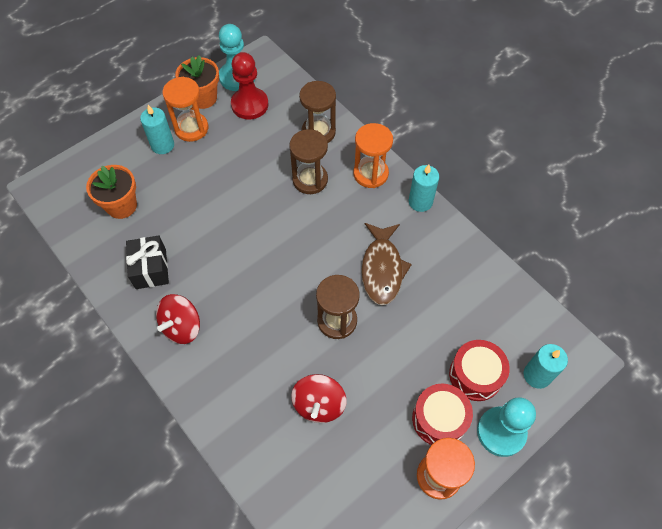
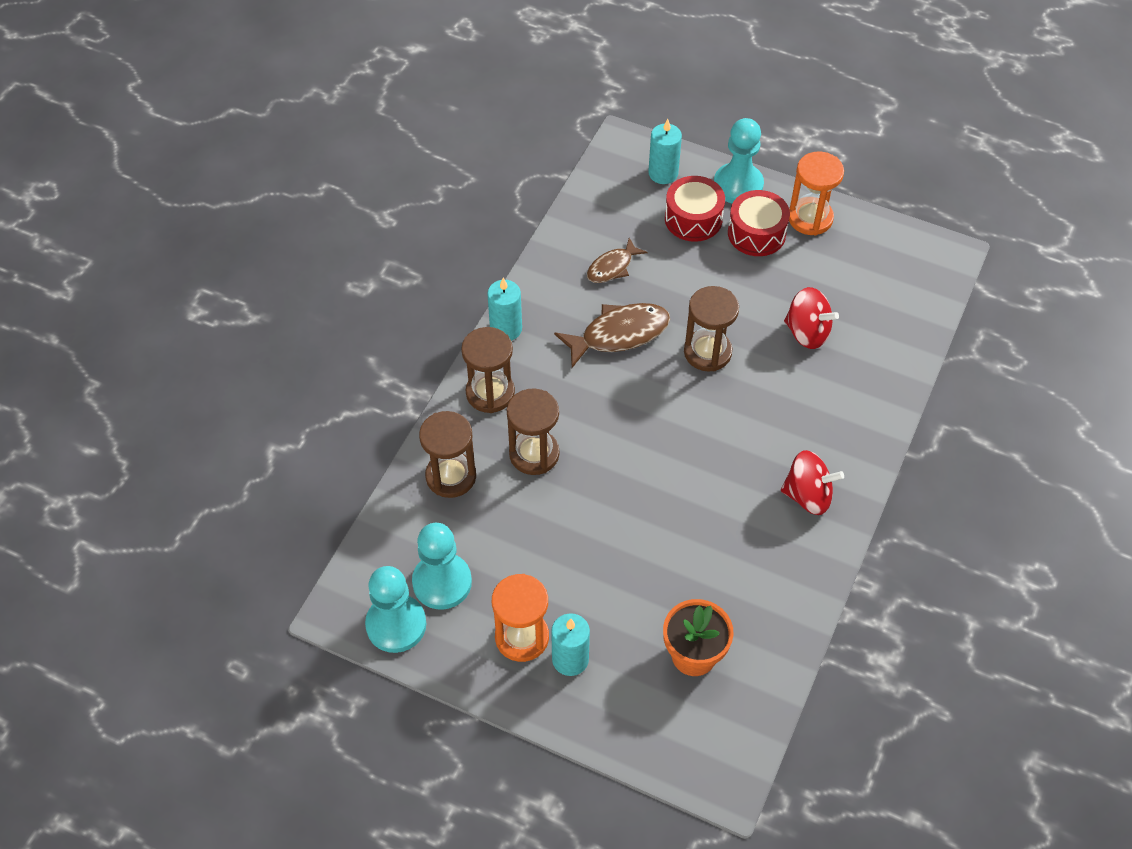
camera: 115 degrees left, 5 degrees down
black gift [126,236,169,289] -> none
orange flower pot [175,55,219,109] -> none
red pawn [231,52,268,119] -> turquoise pawn [412,523,472,609]
red spinning top [291,374,346,423] -> red spinning top turned 45 degrees clockwise [784,287,839,349]
orange hourglass [353,123,393,188] -> brown hourglass [461,327,515,413]
none -> brown fish [587,238,647,283]

